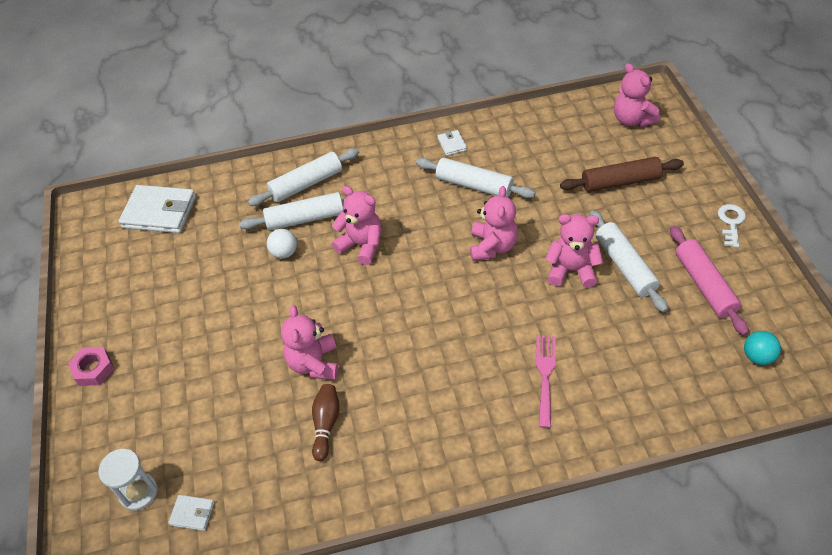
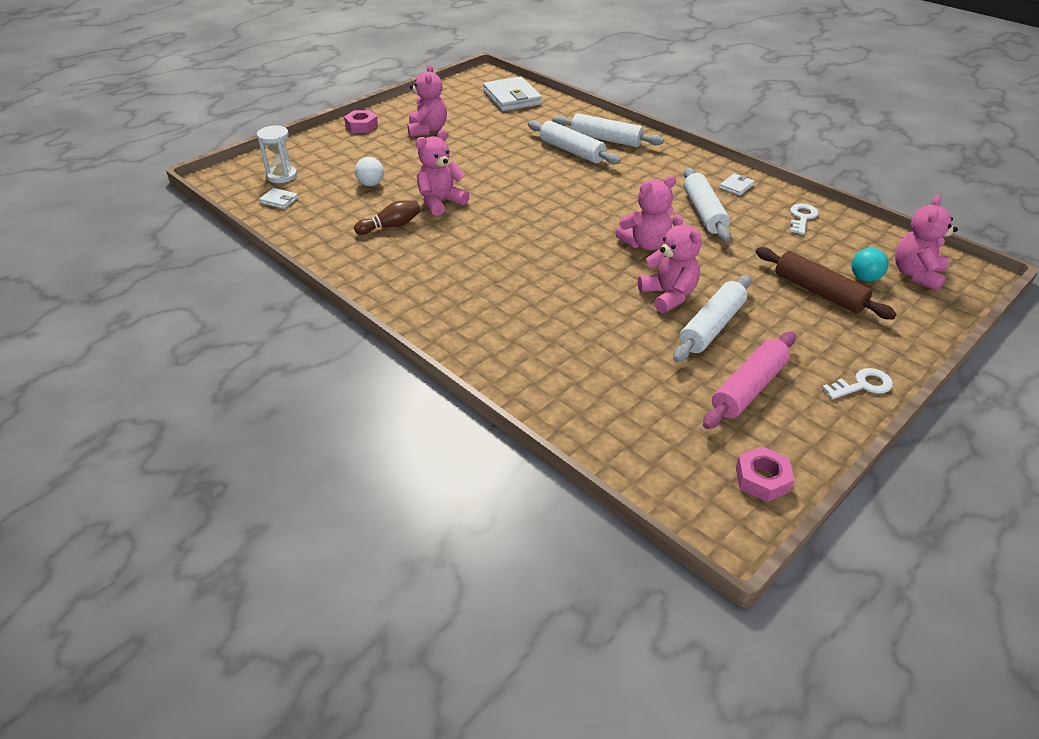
camera: 55 degrees right, 10 degrees down
white wallet [168,495,214,531] -> white wallet turned 45 degrees counterclockwise [259,188,298,209]
white ball [267,229,297,259] -> white ball moved to [355,157,384,186]
pink teddy bear [332,186,382,265] -> pink teddy bear moved to [407,64,447,137]
pink fork [536,335,555,428] -> none
turquoise ball [744,331,781,365] -> turquoise ball moved to [852,248,888,282]
none -> pink nut [736,446,794,502]
none -> white key [790,204,819,235]

